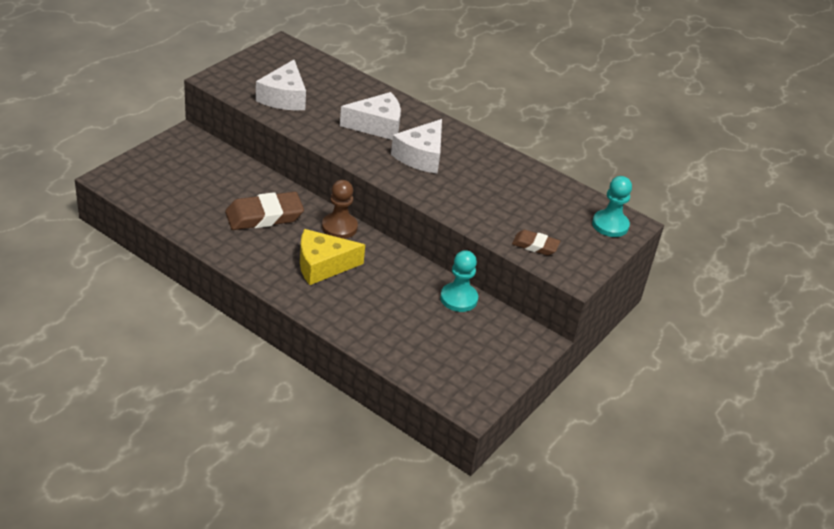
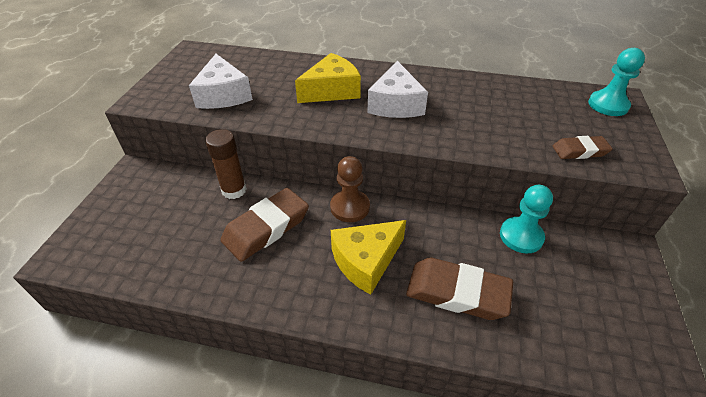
camera: 20 degrees left, 5 degrees up
white cheese [340,92,401,140] -> yellow cheese [295,53,361,103]
none -> brown glue stick [205,129,247,199]
none -> brown eraser [406,258,513,320]

